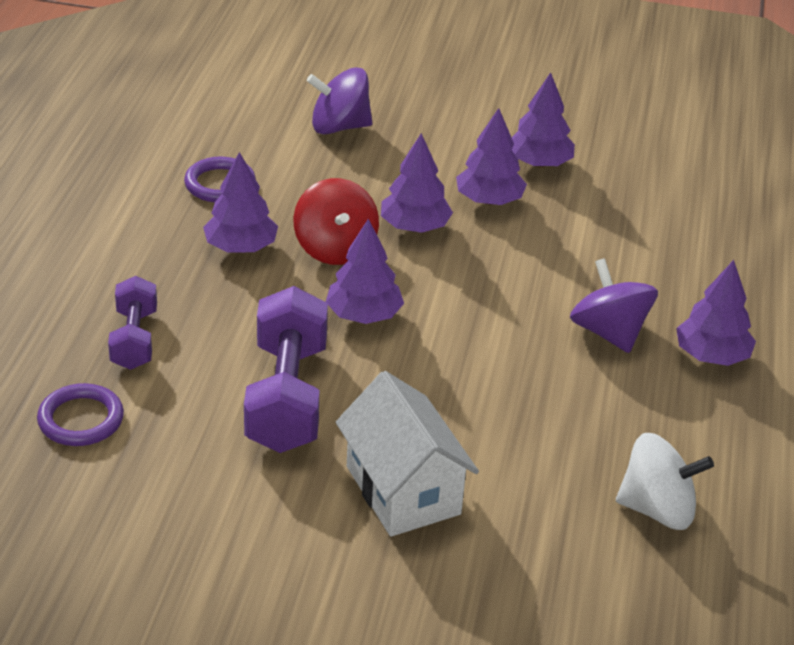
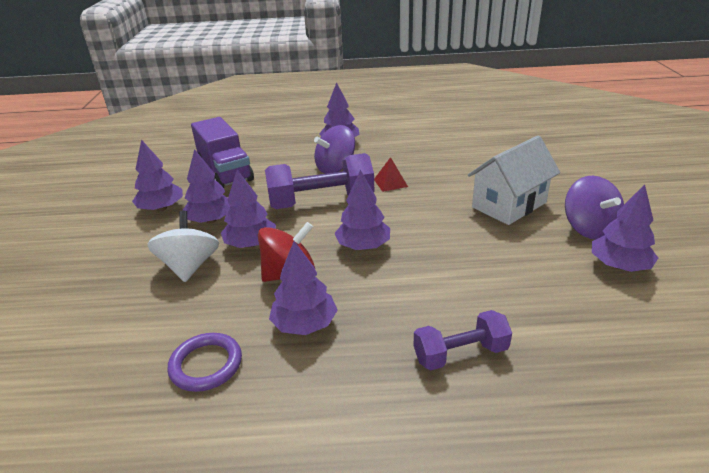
camera: 100 degrees left, 5 degrees down
purple ring [37,383,124,446] -> none
purple dumbbell [244,286,328,453] -> purple dumbbell moved to [265,153,374,209]
purple spinning top [307,67,372,134] -> purple spinning top moved to [565,176,624,240]
white spinning top [616,433,714,530] -> white spinning top moved to [147,211,219,282]
none -> purple truck [191,117,254,188]
none -> red pyramid [374,157,408,192]
none -> purple tree [592,184,658,272]

